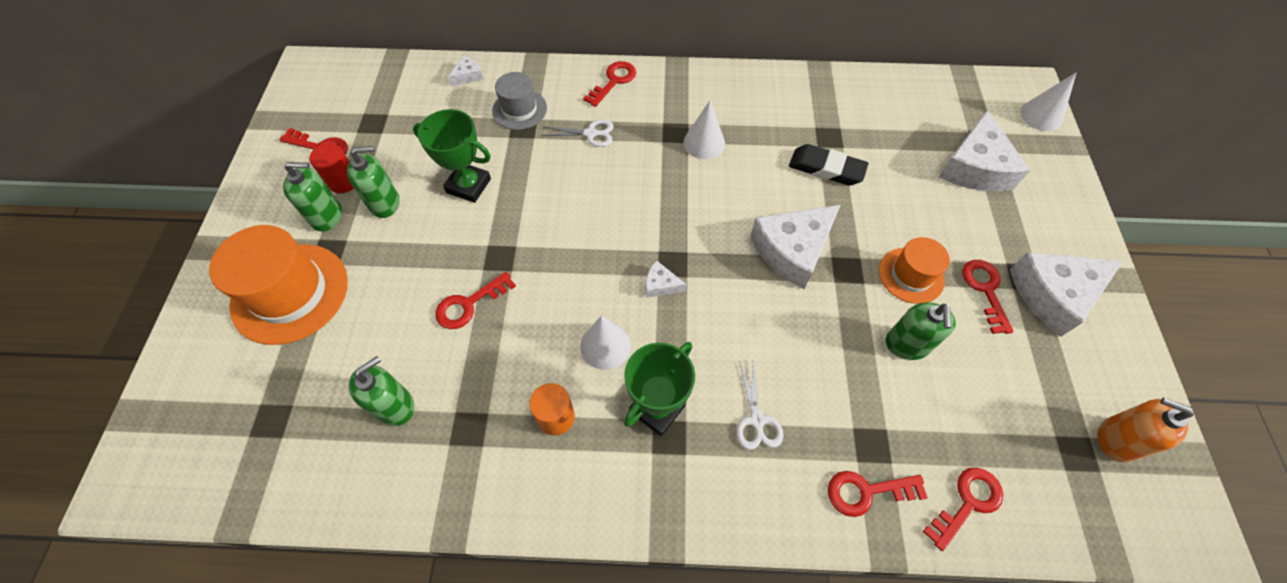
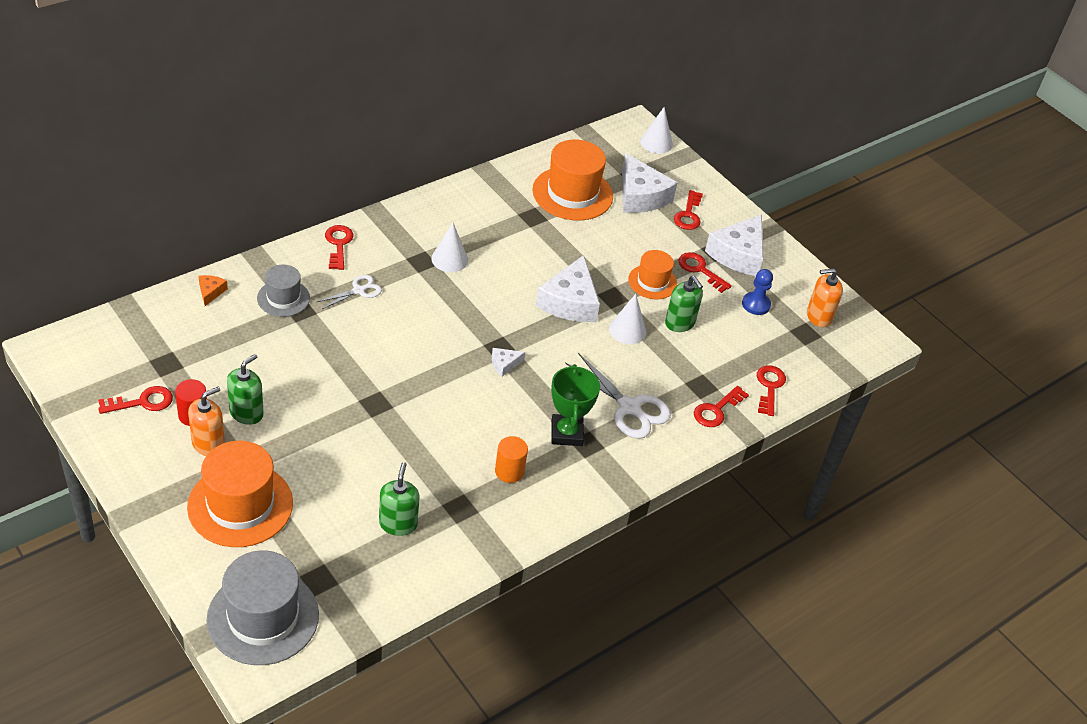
camera: 45 degrees left, 15 degrees down
green soap dispenser [283,162,342,231] -> orange soap dispenser [188,387,225,456]
green trophy [413,109,491,203] -> none
red key [435,272,516,329] -> red key moved to [674,190,703,230]
white cheese [448,55,484,86] -> orange cheese [199,275,228,306]
white cone [580,316,631,370] -> white cone moved to [609,294,647,344]
white scissors [737,361,783,450] -> white scissors [565,353,671,439], size x1.75
black eraser [789,144,868,186] -> none
none -> grey hat [206,550,319,665]
none -> orange hat [532,139,613,220]
none -> blue pawn [742,269,773,315]

